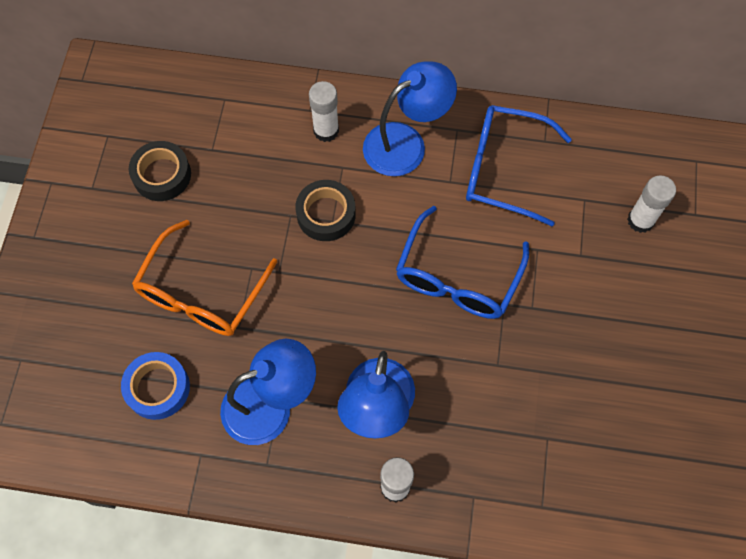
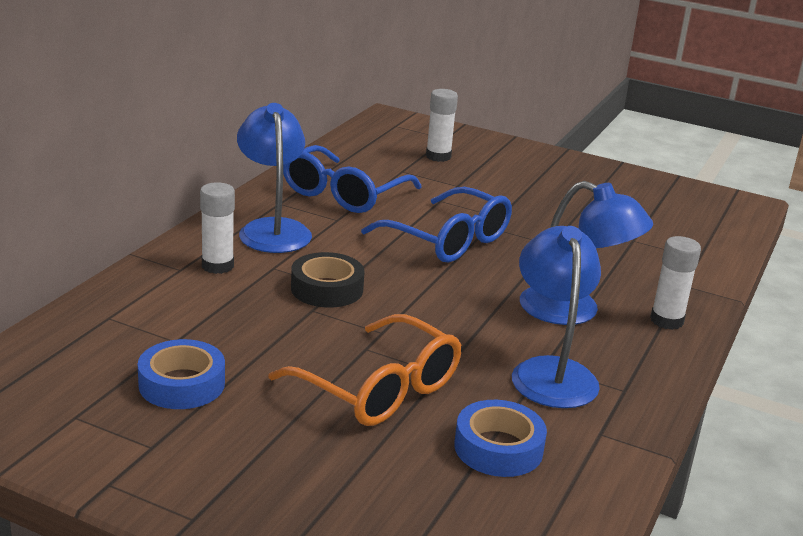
camera: 75 degrees left, 40 degrees down
black tape [129,141,191,201] -> blue tape [138,339,225,409]

